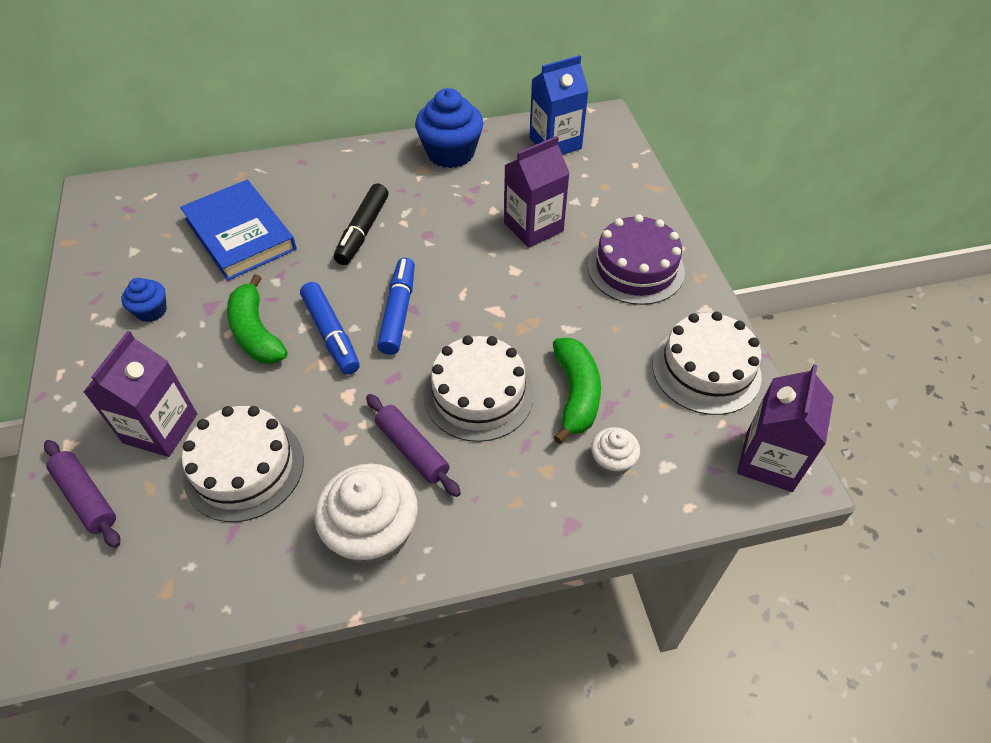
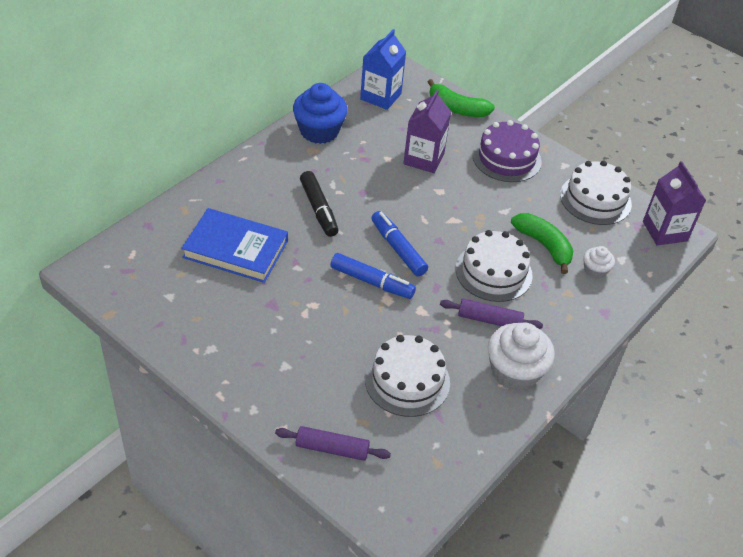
camera: 40 degrees left, 5 degrees down
purple carton [84,331,197,457] -> none
blue cupcake [121,278,167,322] -> none
green banana [227,274,288,364] -> green banana moved to [428,79,495,117]

